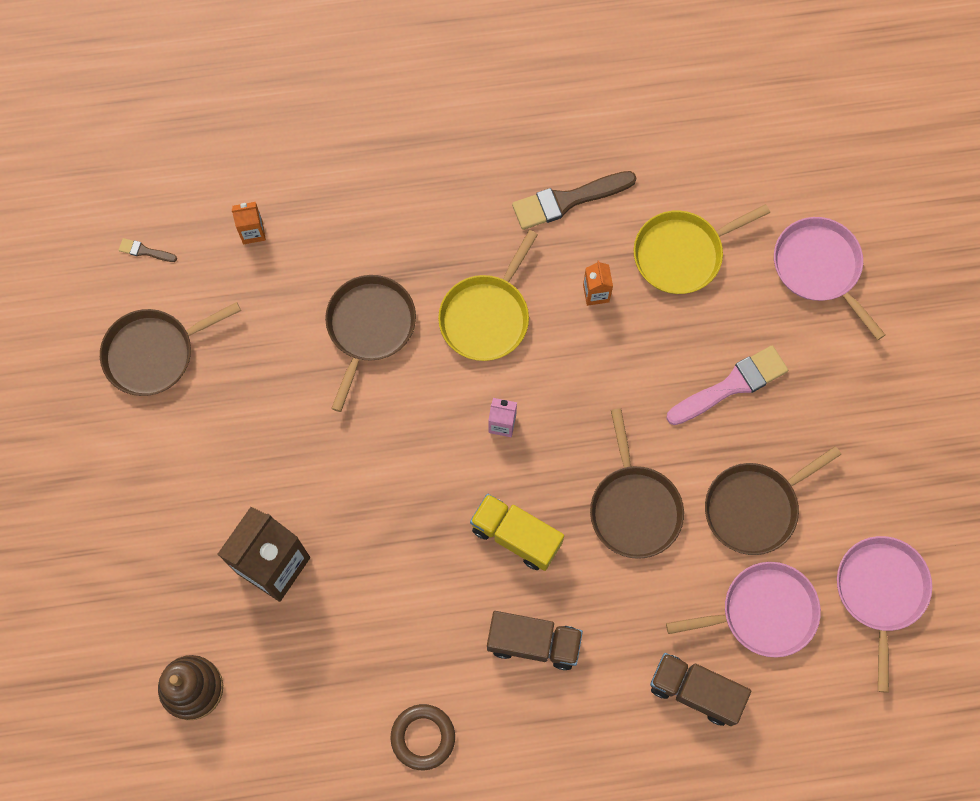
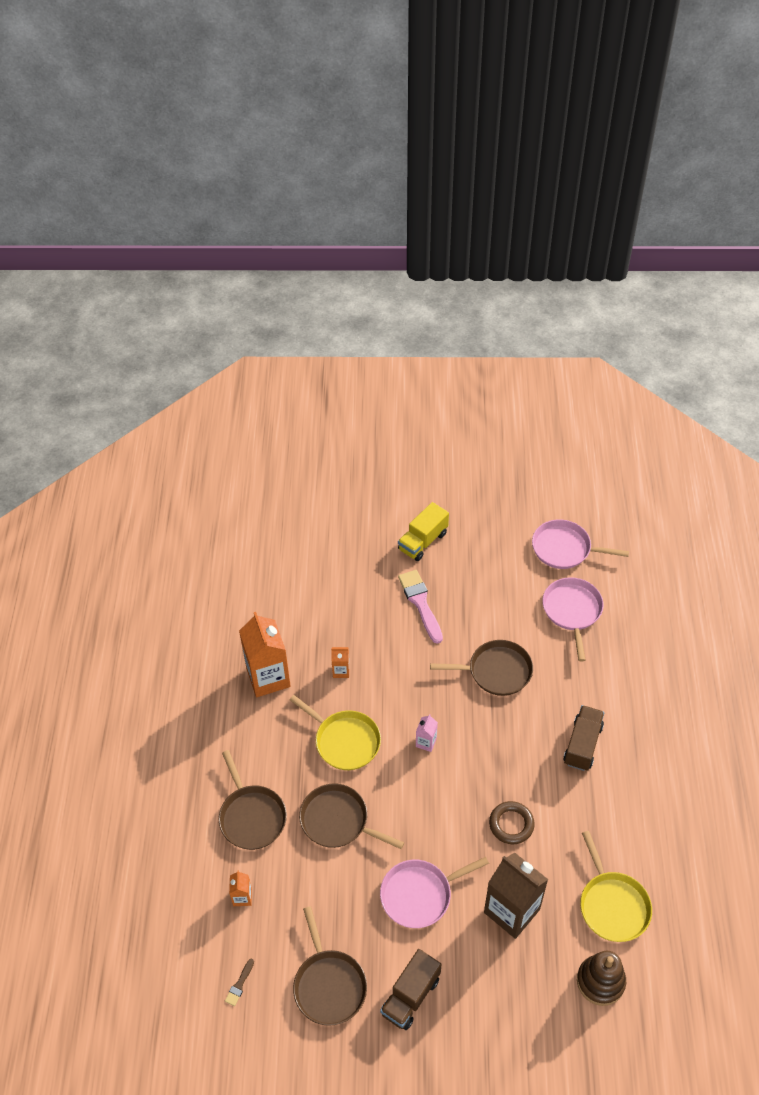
camera: 80 degrees left, 20 degrees down
brown ring [391,704,455,770] -> brown ring moved to [489,801,535,844]
yellow truck [470,494,564,571] -> yellow truck moved to [398,502,449,561]
brown brush [512,171,636,230] -> orange carton [239,612,291,697]
yellow pan [634,204,770,294] -> yellow pan moved to [580,831,652,942]
brown truck [650,653,751,726] -> brown truck moved to [380,949,442,1030]
brown pan [705,446,841,555] -> brown pan moved to [219,750,287,850]
pink pan [774,217,886,340] -> pink pan moved to [380,857,489,928]

